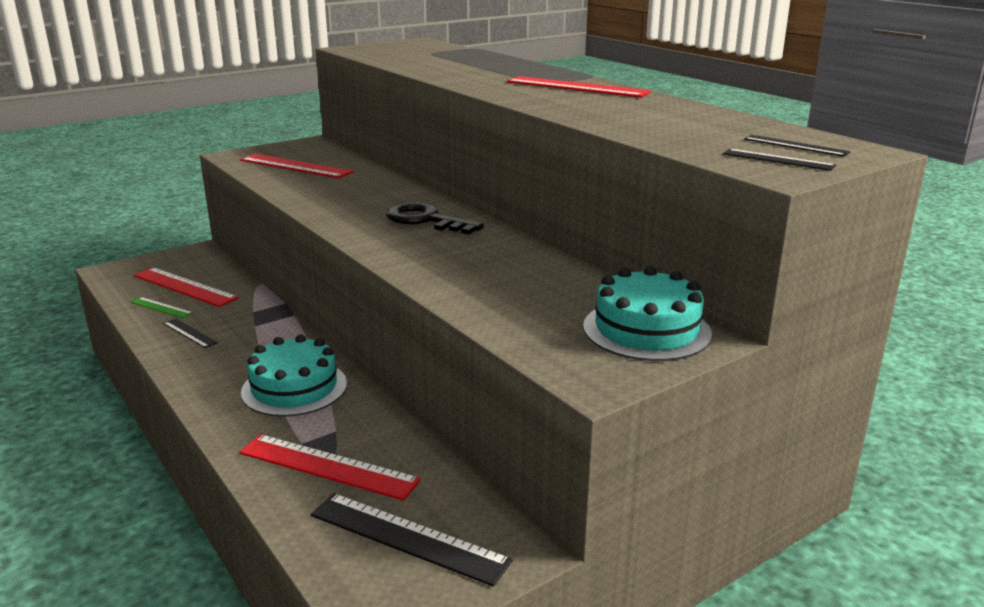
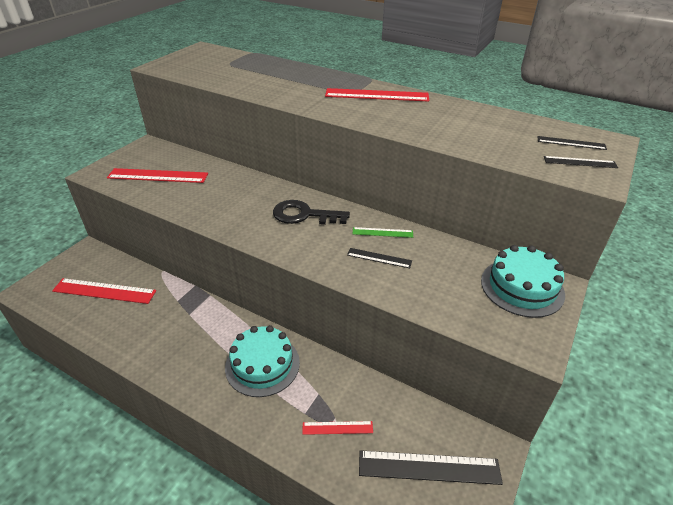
camera: 25 degrees left, 15 degrees up
green ruler [131,297,193,318] -> green ruler moved to [353,227,413,238]
black ruler [163,319,218,348] -> black ruler moved to [347,248,412,268]
red ruler [239,434,421,500] -> red ruler [302,421,373,435], size x0.53

